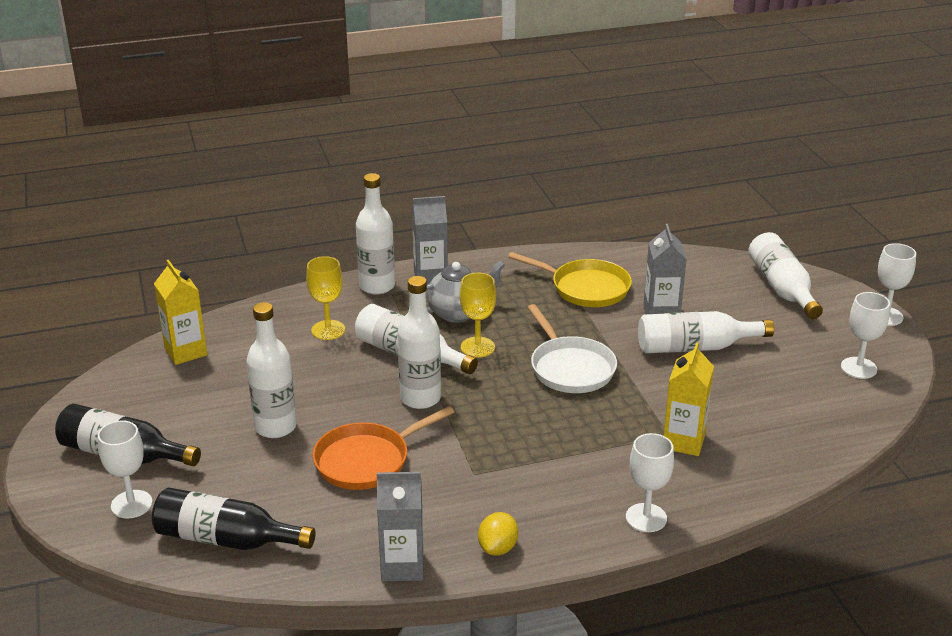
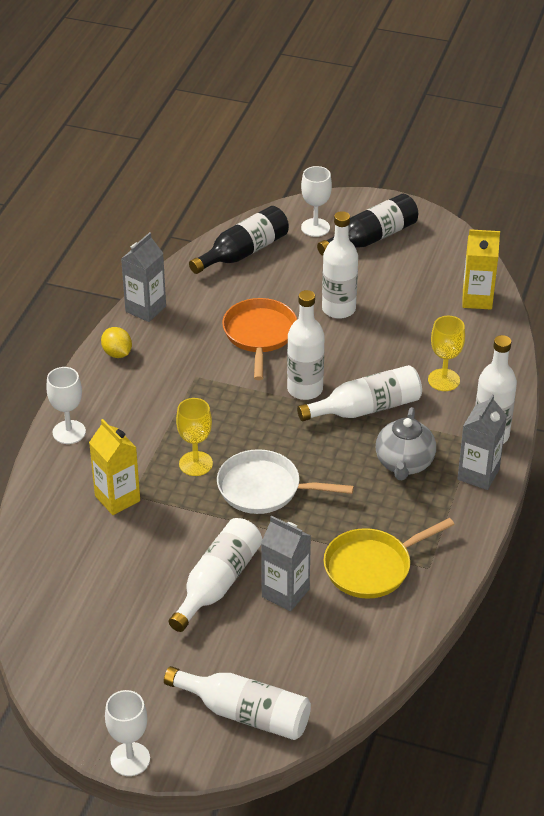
camera: 125 degrees right, 10 degrees up
yellow goblet [460,273,496,358] -> yellow goblet moved to [176,398,213,476]
white goblet [841,292,890,379] -> none

